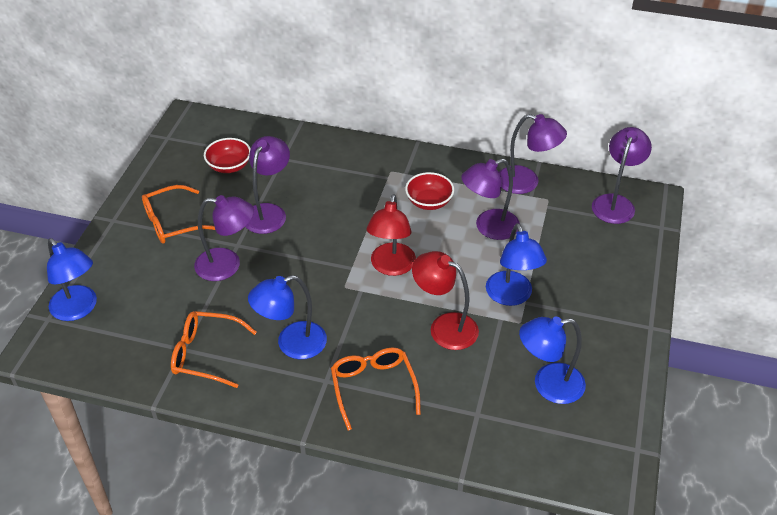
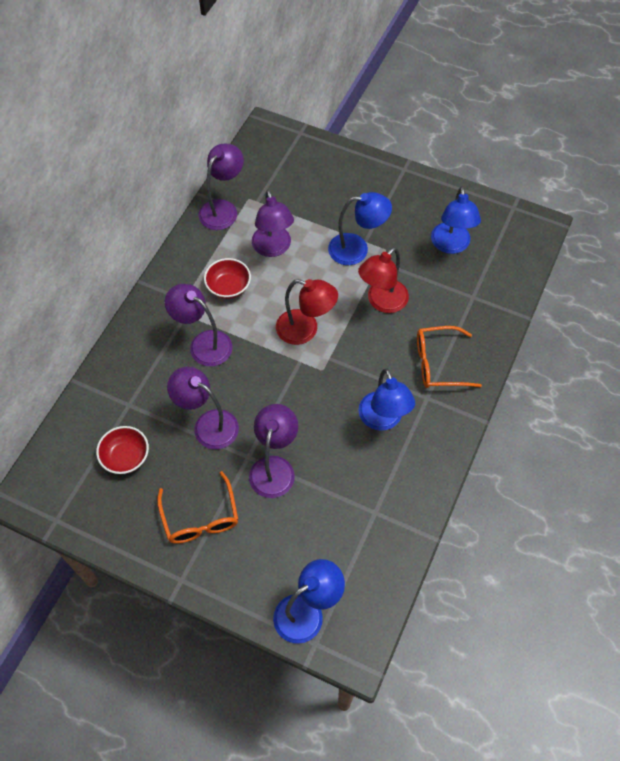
camera: 80 degrees left, 15 degrees up
orange glasses [171,311,257,388] -> none
purple lamp [592,127,652,224] -> purple lamp moved to [165,284,232,366]

